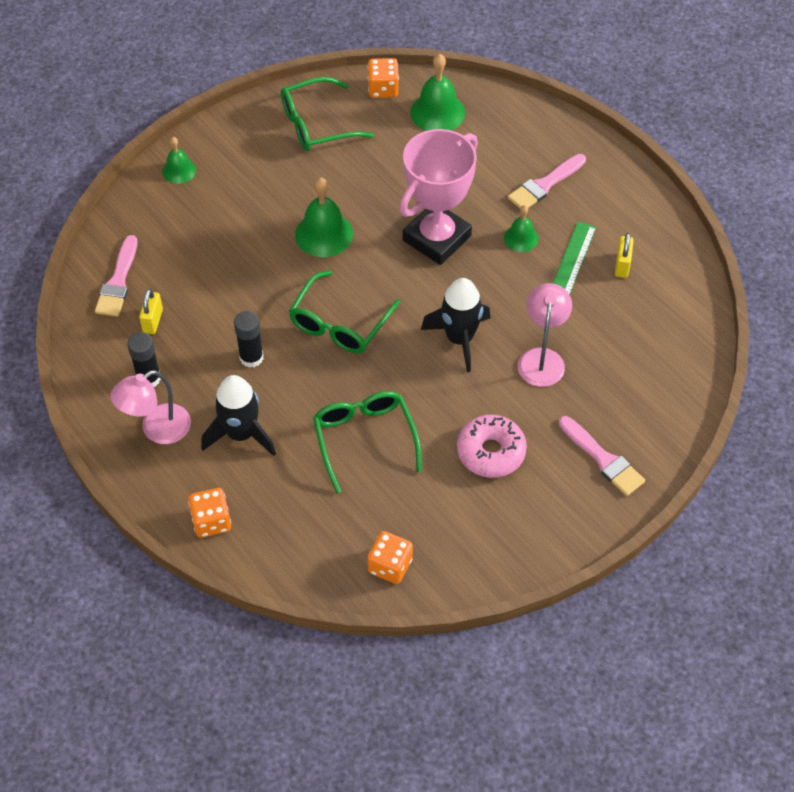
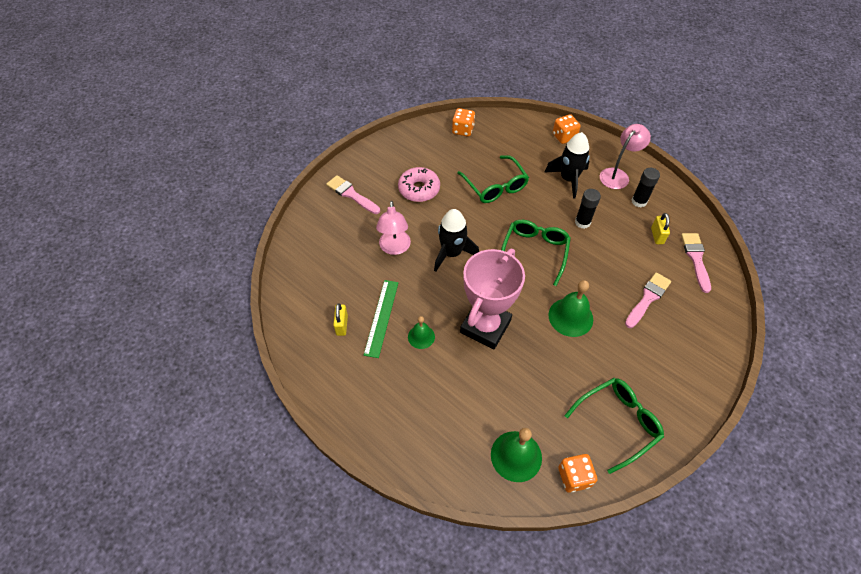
camera: 170 degrees right, 0 degrees up
green bell [162,137,196,184] -> none
pink brush [508,154,586,208] -> pink brush moved to [625,272,671,328]

